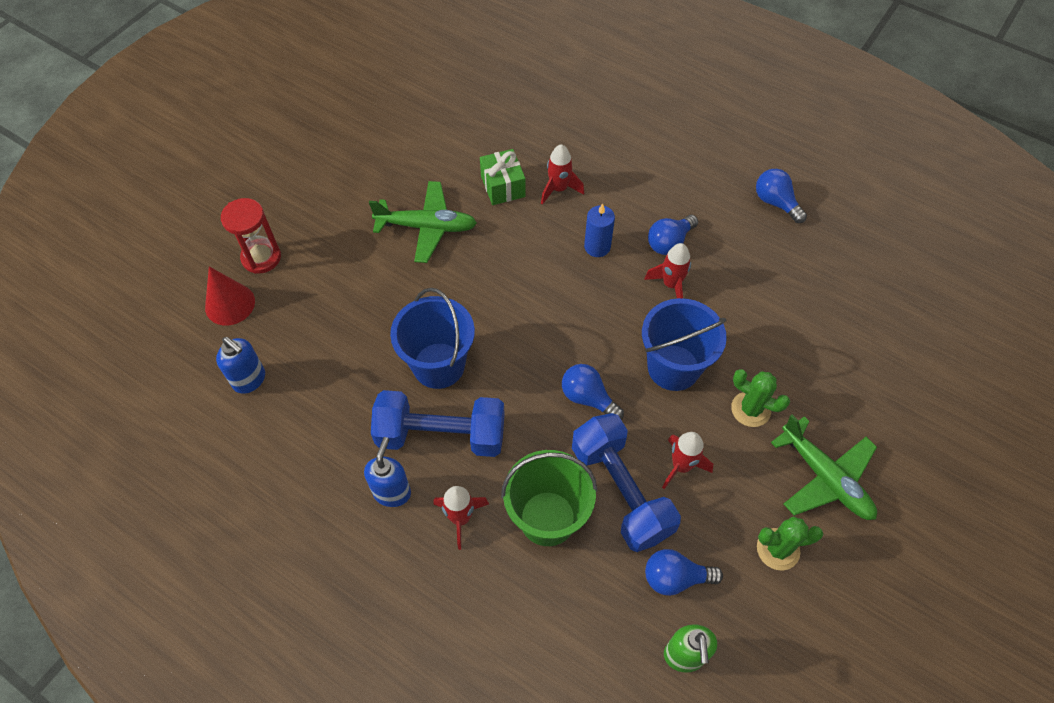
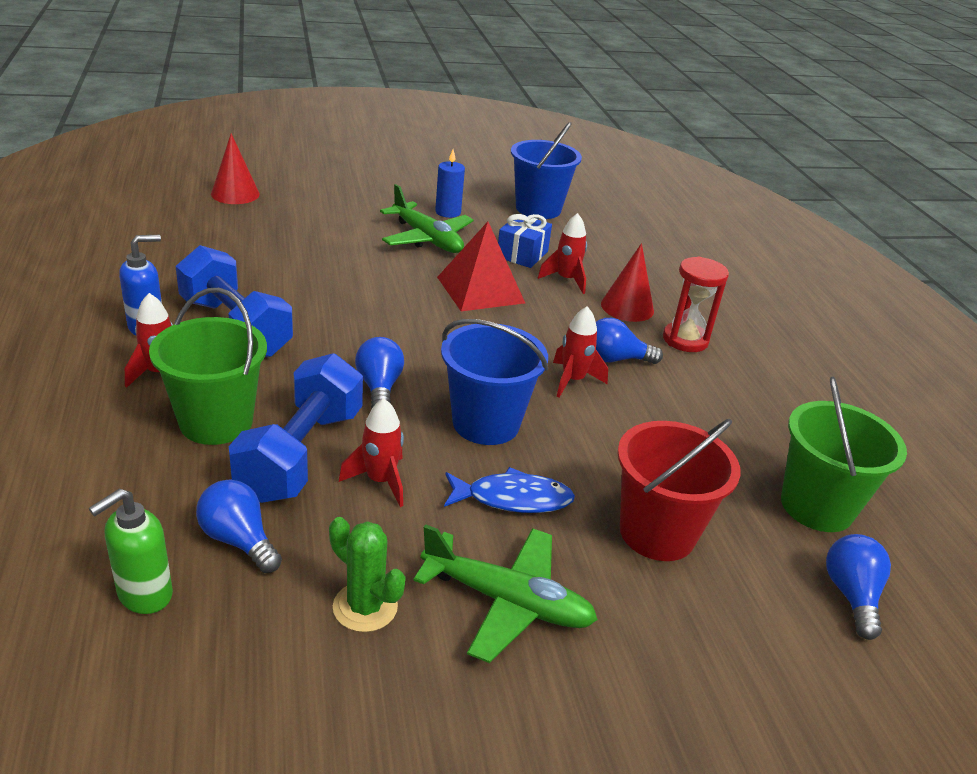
camera: 40 degrees right, 25 degrees down
blue soap dispenser [216,337,265,394] -> none
red hourglass [221,198,281,274] -> red hourglass moved to [663,256,729,352]
blue bucket [390,288,475,389] -> blue bucket moved to [511,122,582,219]
green gift [480,149,526,205] -> blue gift [498,214,552,268]
blue candle [584,204,615,257] -> blue candle moved to [435,149,465,218]
green cactus [731,369,790,427] -> blue fish [444,467,575,513]
blue light bulb [756,169,807,223] -> blue light bulb moved to [826,534,891,640]
green plane [771,415,877,520] -> green plane turned 75 degrees counterclockwise [413,524,598,663]
none -> red pyramid [437,222,525,311]
none -> red cone [601,243,654,322]
none -> red bucket [617,419,741,561]
none -> green bucket [781,377,907,532]

